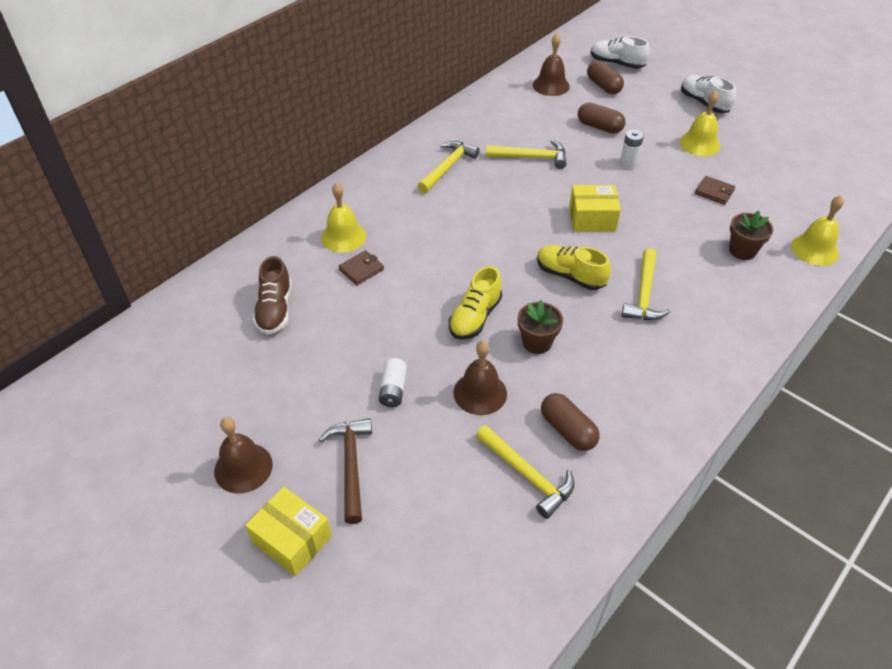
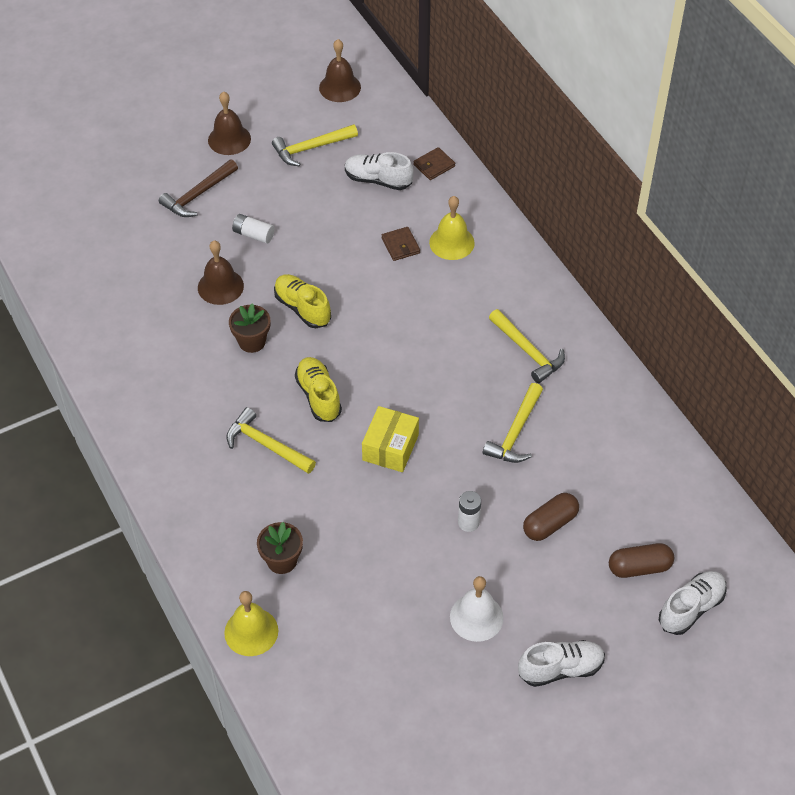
camera: 110 degrees right, 5 degrees up
yellow box [245,487,332,576] -> none
brown shoe [253,256,292,335] -> white shoe [345,152,414,190]
brown hammer [319,418,372,524] -> brown hammer turned 120 degrees clockwise [159,159,238,217]
yellow hammer [476,425,574,519] -> yellow hammer moved to [272,124,358,166]
brown bell [533,34,570,96] -> brown bell moved to [319,39,361,102]
yellow shoe [537,245,611,290] -> yellow shoe turned 75 degrees counterclockwise [295,357,342,422]
brown capsule [541,393,600,451] -> none
yellow bell [680,90,720,156] -> white bell [450,576,504,642]
brown wallet [695,176,735,205] -> brown wallet moved to [413,147,455,180]

